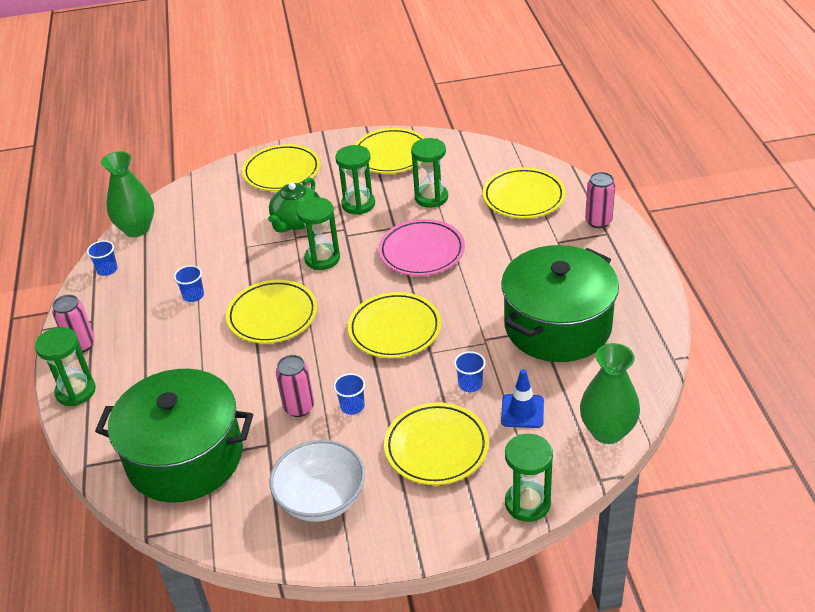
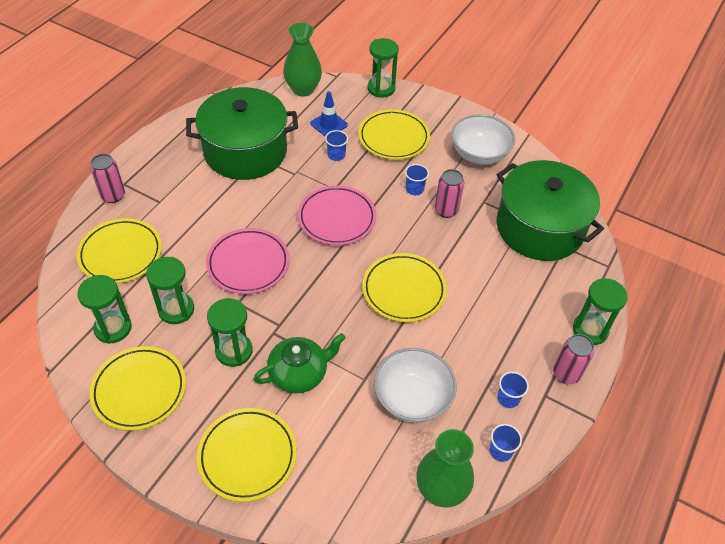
camera: 145 degrees left, 10 degrees up
blue cup [174,265,204,302] -> blue cup moved to [497,372,529,408]
green hourglass [296,197,340,270] -> green hourglass moved to [77,275,132,344]
yellow plate [348,292,441,358] -> pink plate [298,185,376,245]
none -> white bowl [374,348,457,423]

